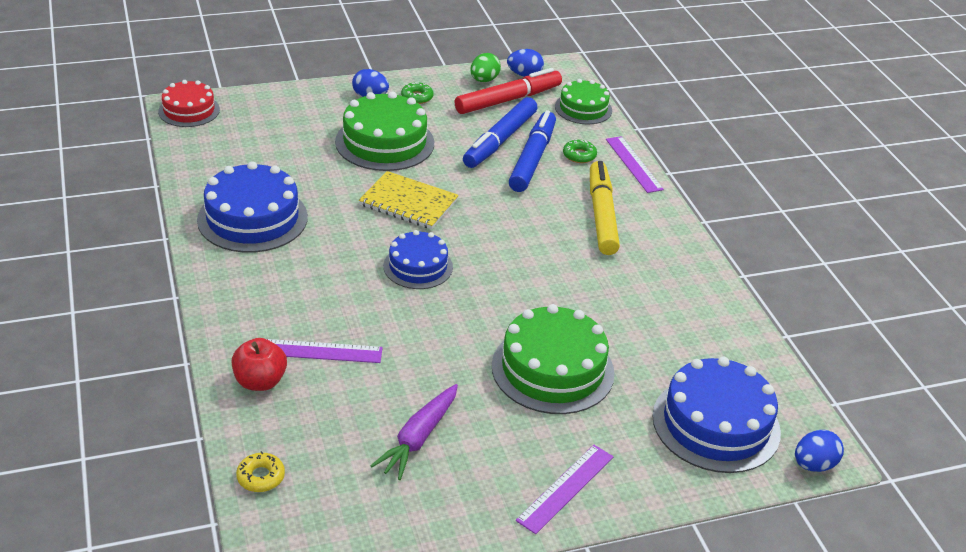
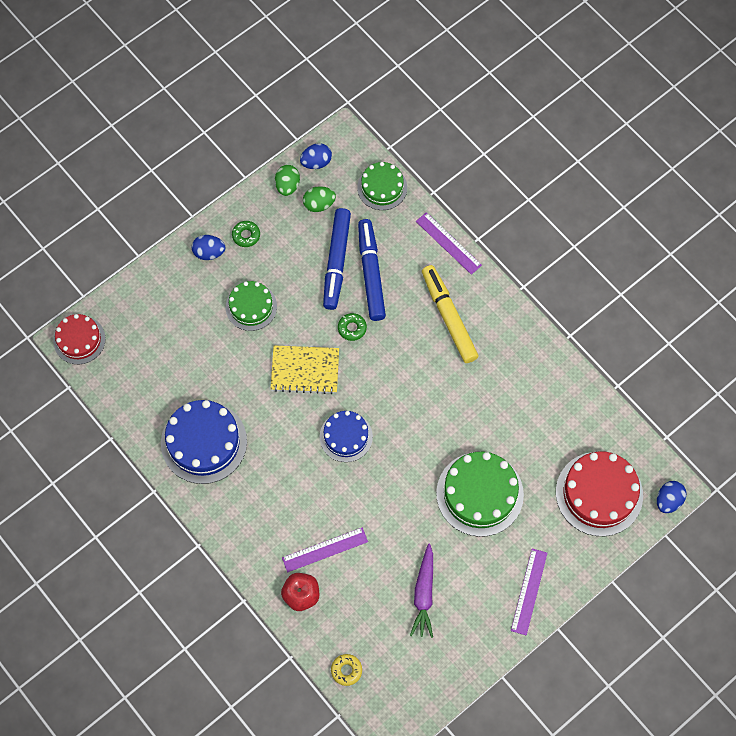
camera: 20 degrees left, 30 degrees up
green cake [335,91,434,171] -> green cake [226,281,277,331], size x0.62
red marker [454,68,562,114] -> green egg [303,186,336,212]
green donut [563,139,597,163] -> green donut moved to [338,313,367,341]
blue cake [652,357,781,473] -> red cake [556,451,643,536]

